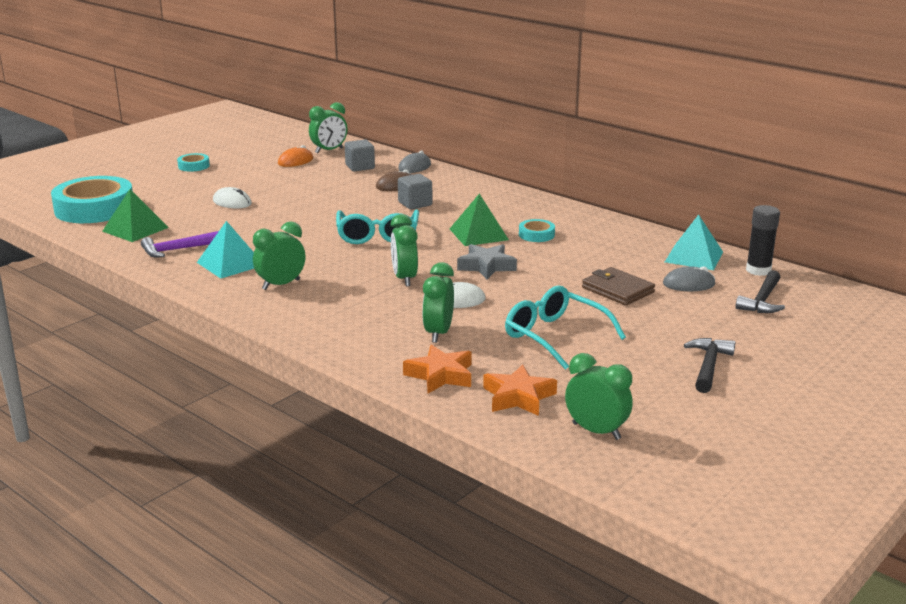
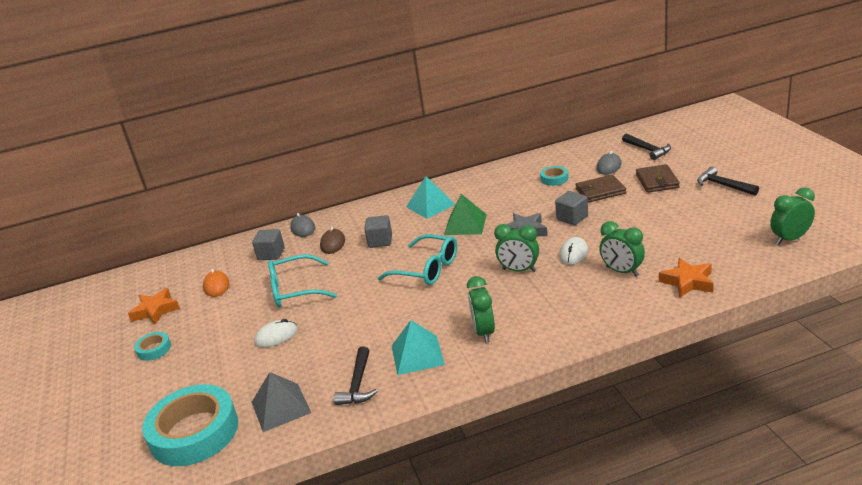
camera: 55 degrees left, 5 degrees up
green pyramid [102,189,169,242] -> grey pyramid [252,372,311,432]
purple hammer [141,231,219,257] -> black hammer [334,346,378,405]
green clock [309,102,348,153] -> none
orange star [483,364,557,416] -> orange star moved to [128,288,180,325]
turquoise glasses [505,286,626,370] -> turquoise glasses moved to [268,254,337,307]
turquoise tape [519,219,555,242] -> turquoise tape moved to [540,166,568,186]
turquoise pyramid [665,214,723,270] -> turquoise pyramid moved to [406,176,456,219]
black glue stick [746,205,780,276] -> none
none -> grey cube [555,191,588,225]
none -> brown wallet [636,164,680,193]

